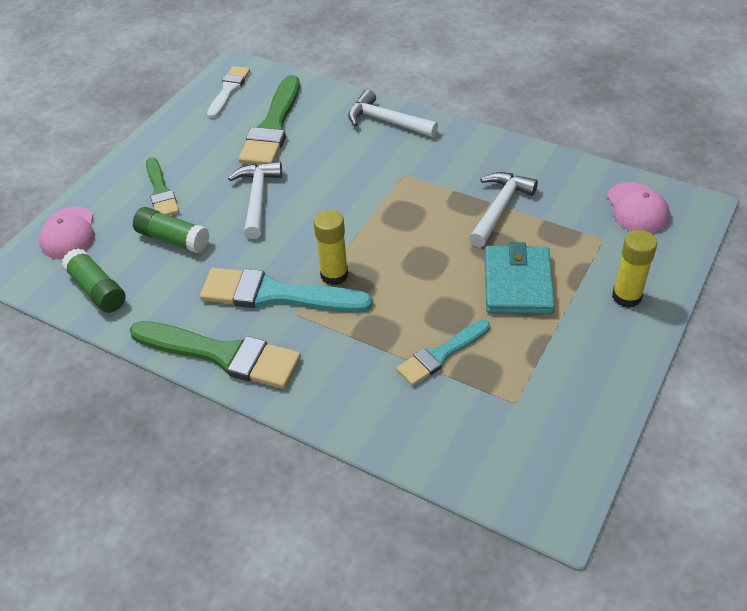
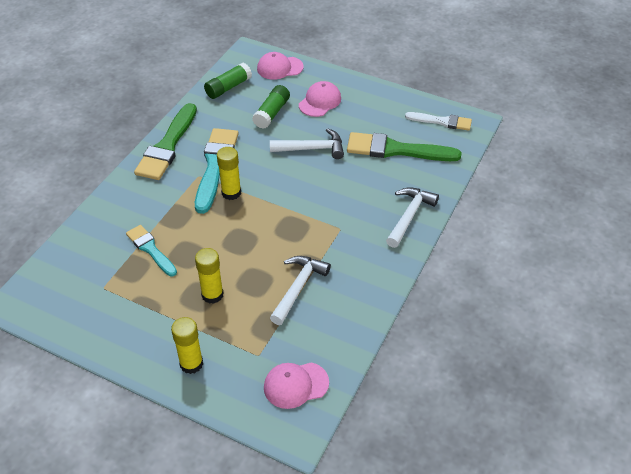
camera: 85 degrees right, 0 degrees up
green brush [146,157,179,216] -> pink cap [299,81,341,117]
white hammer [469,172,538,247] -> white hammer turned 90 degrees counterclockwise [270,256,331,325]
turquoise wallet [485,242,555,315] -> yellow glue stick [195,248,224,304]

